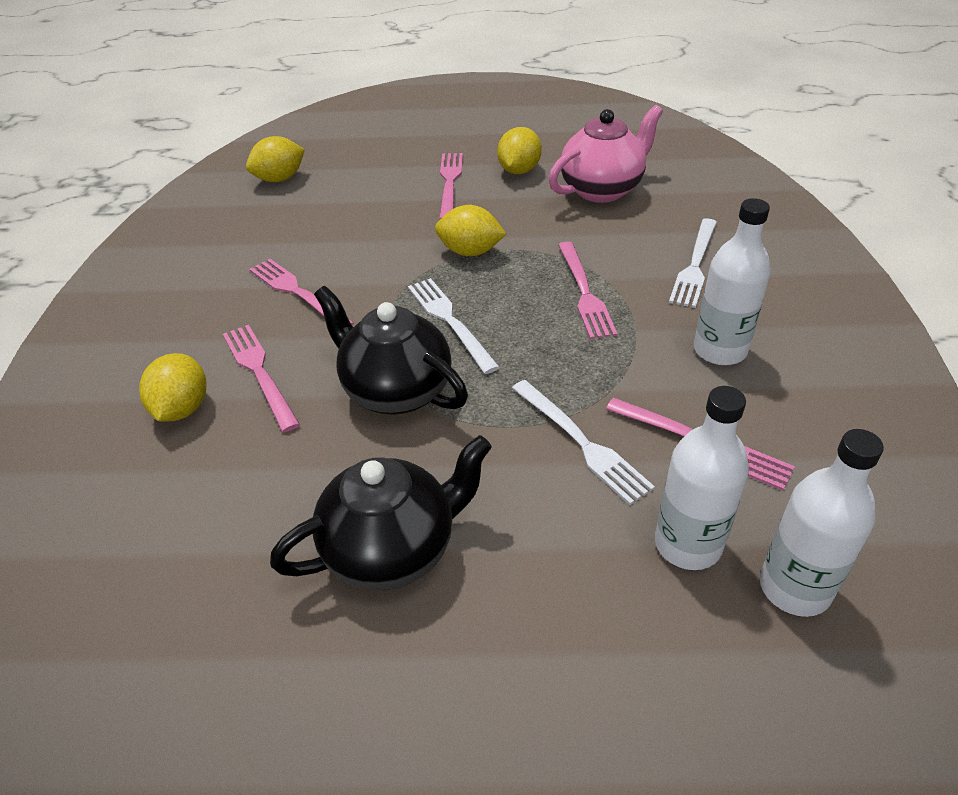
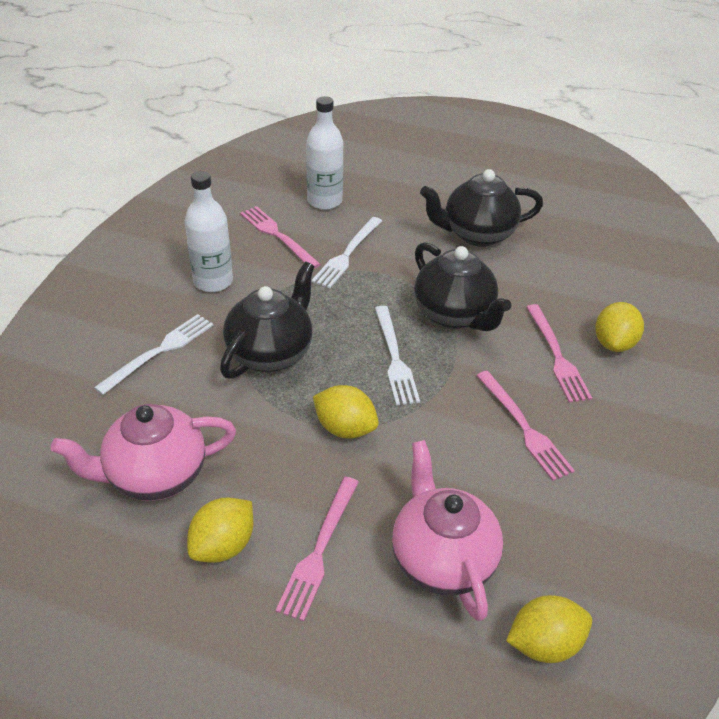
camera: 165 degrees left, 0 degrees up
white fork [512,380,655,505] -> white fork turned 135 degrees counterclockwise [311,217,382,288]
pink fork [558,241,617,339] -> black teapot [220,262,315,379]
white bottle [760,429,884,617] -> none
none -> pink teapot [392,440,503,621]

